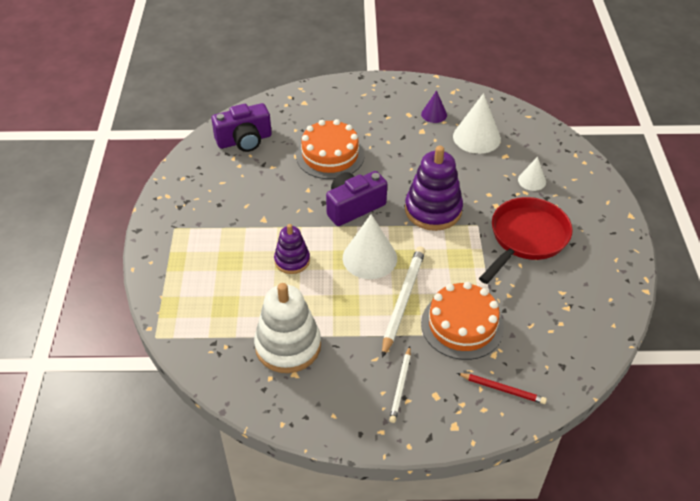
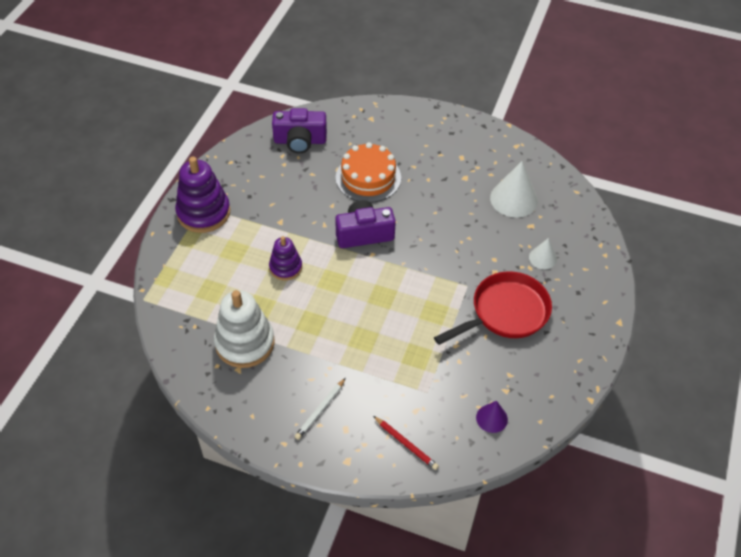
camera: 20 degrees right, 5 degrees up
white cone [343,214,397,279] -> none
white pencil [382,246,425,358] -> none
purple stacking toy [405,146,463,231] -> purple stacking toy moved to [175,157,230,233]
purple cone [421,90,447,123] -> purple cone moved to [476,401,508,433]
orange cake [421,282,504,360] -> none

